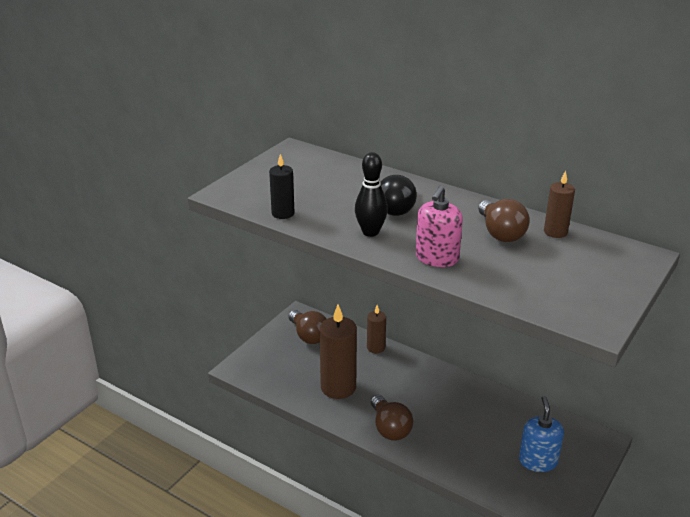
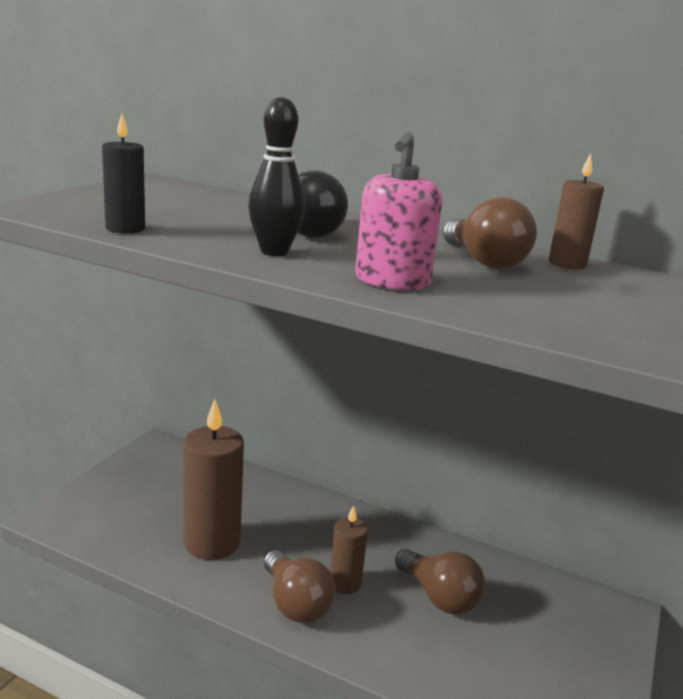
camera: 10 degrees left, 10 degrees down
brown light bulb [288,310,326,344] -> brown light bulb moved to [395,549,485,614]
brown candle [367,305,386,353] -> brown candle moved to [330,505,368,594]
blue soap dispenser [519,396,564,472] -> none

